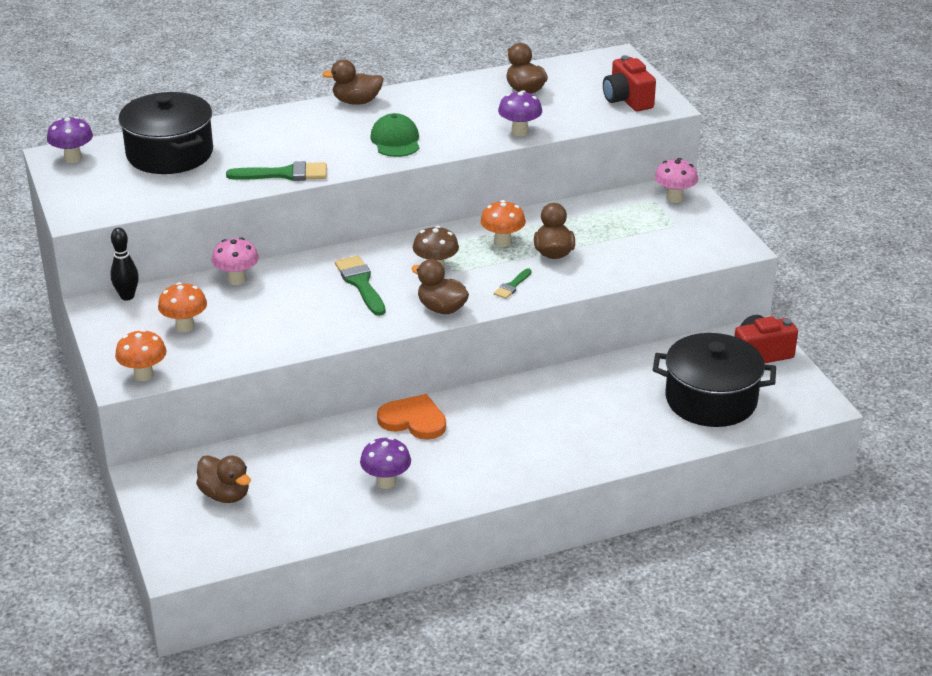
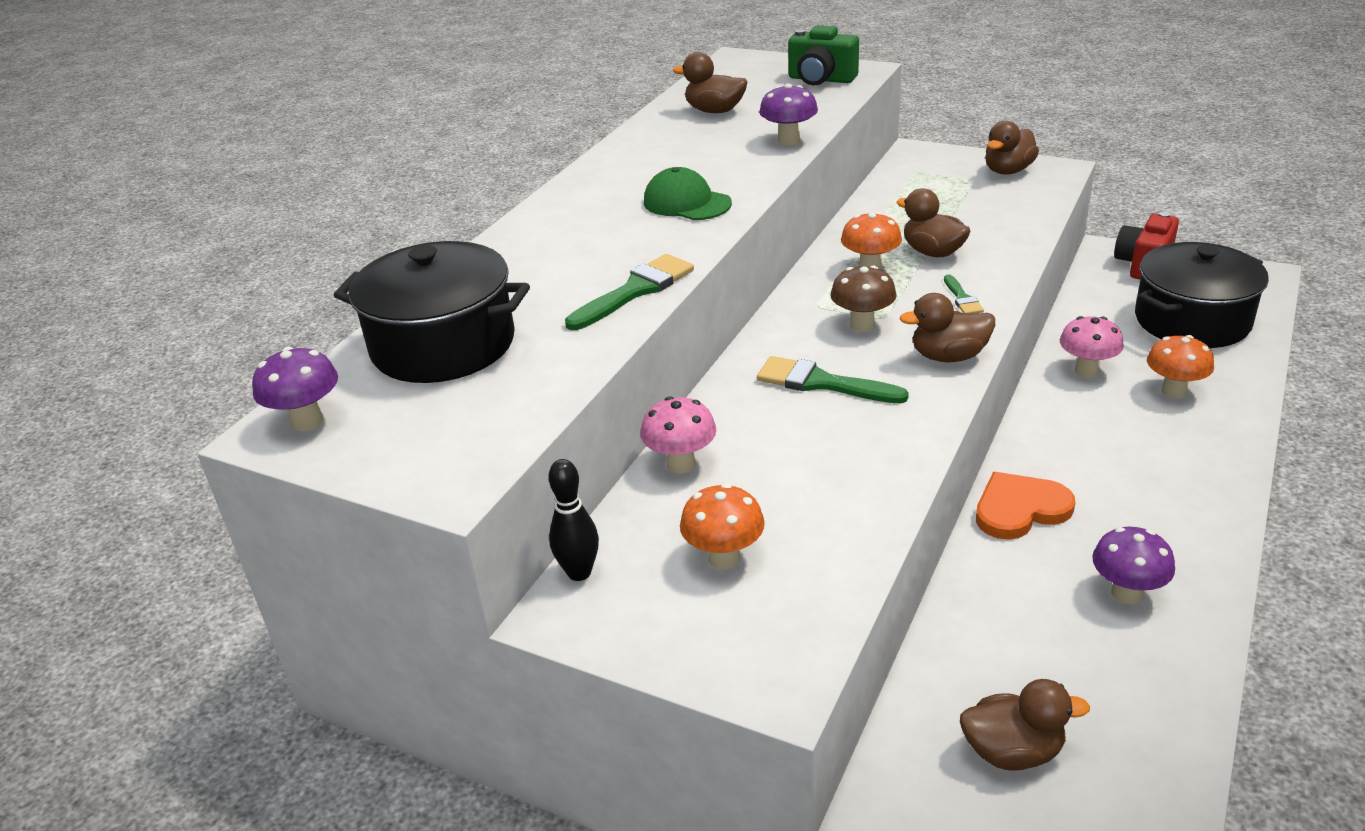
camera: 40 degrees left, 0 degrees up
orange mushroom [115,329,167,381] -> orange mushroom moved to [1147,335,1214,399]
brown duck [322,59,383,105] -> brown duck moved to [985,121,1039,175]
red camera [603,55,656,111] -> green camera [788,25,859,85]
pink mushroom [655,158,698,203] -> pink mushroom moved to [1060,316,1124,377]

